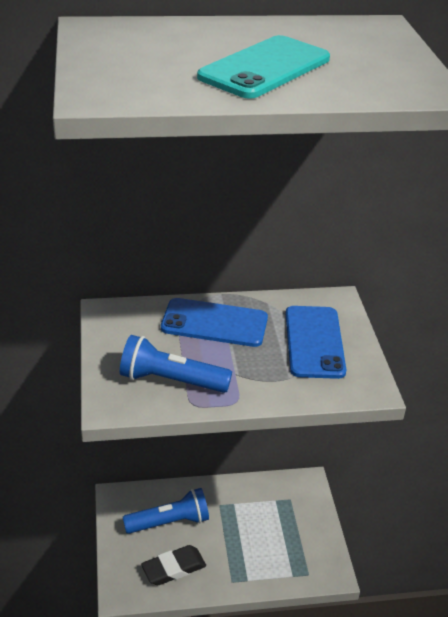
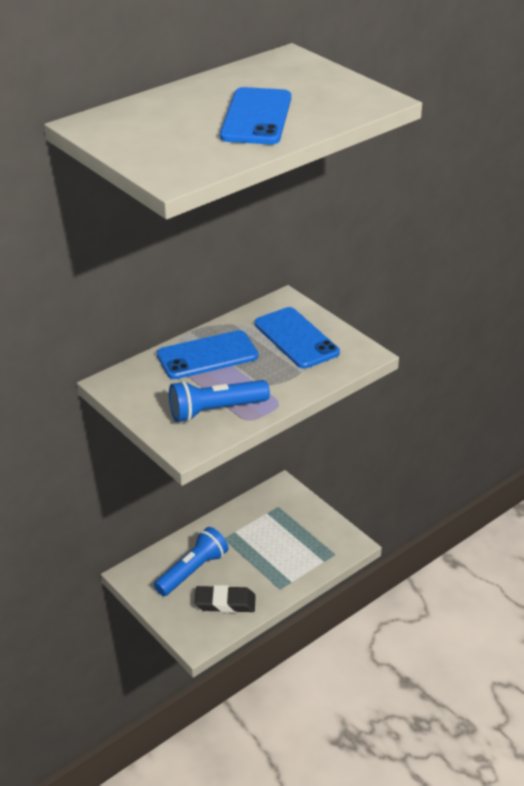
camera: 30 degrees left, 0 degrees up
black eraser [141,545,206,585] -> black eraser turned 60 degrees clockwise [194,585,256,613]
turquoise phone [197,35,330,99] -> blue phone [220,87,291,144]

